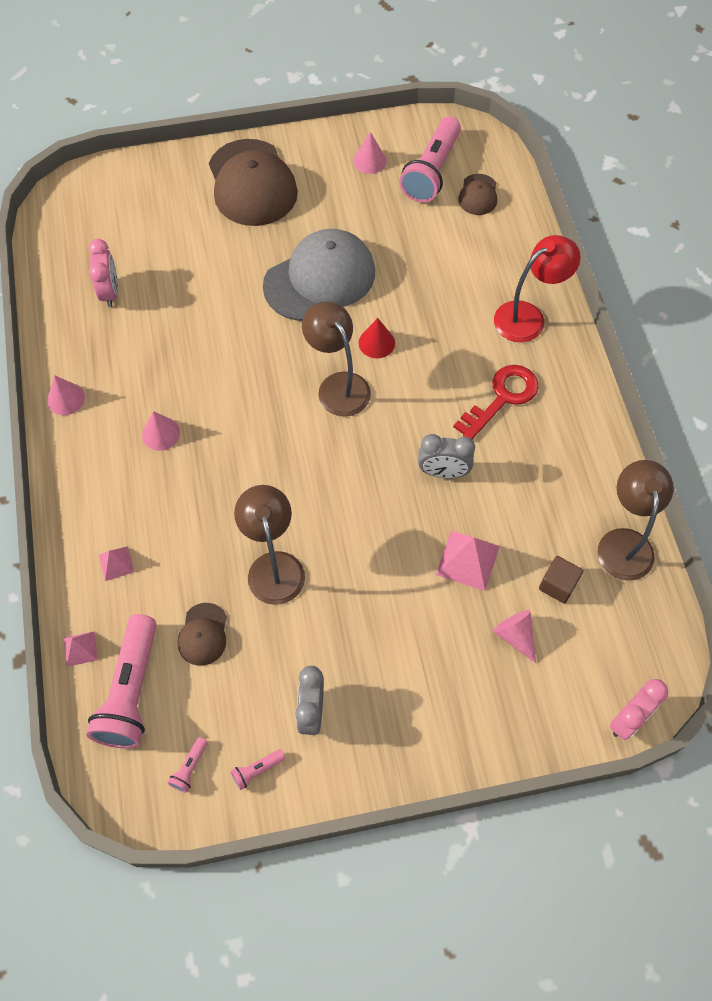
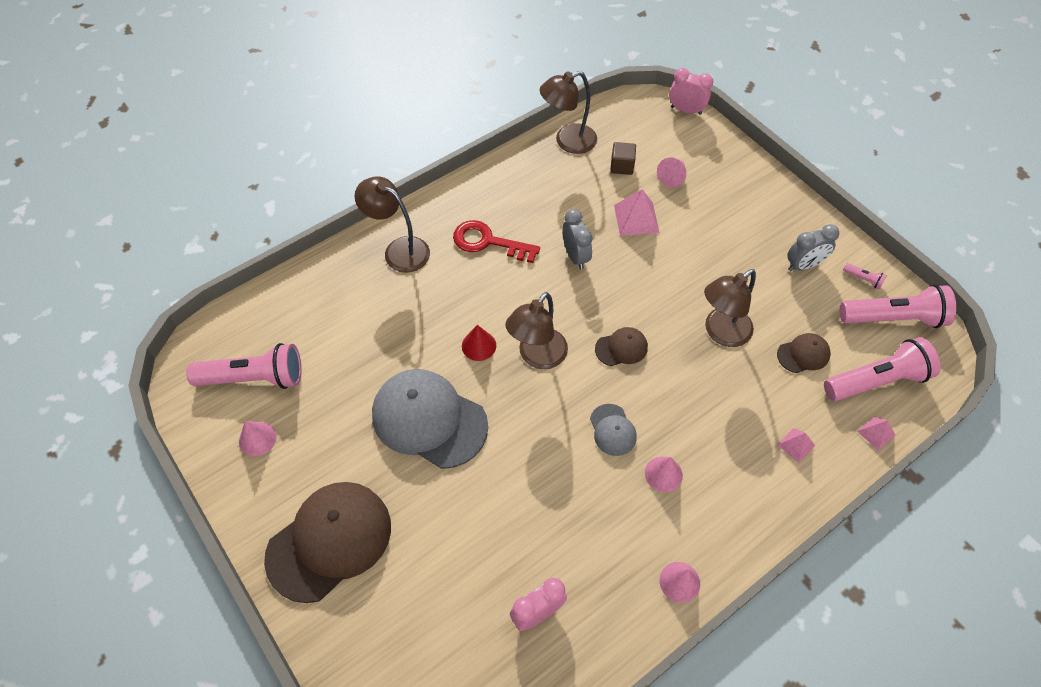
camera: 115 degrees left, 5 degrees down
pink flashlight [168,737,208,793] -> pink flashlight [840,284,956,328], size x2.46
brown cap [458,174,497,215] -> brown cap moved to [595,327,648,366]
red lamp [494,235,581,342] -> brown lamp [355,176,430,273]
none -> grey cap [590,404,637,456]

